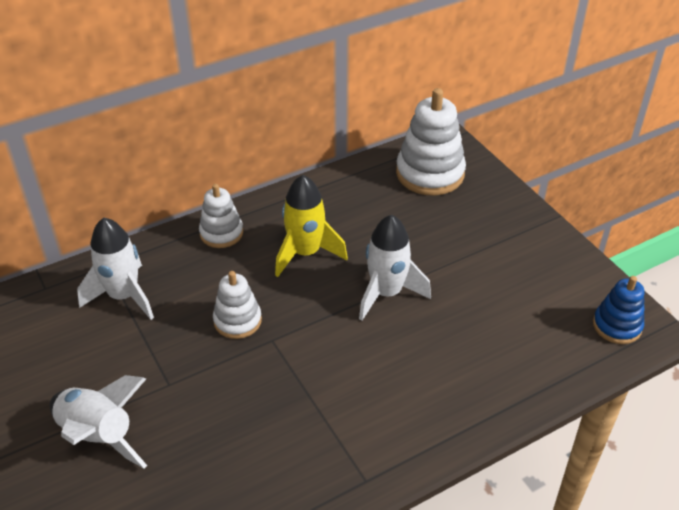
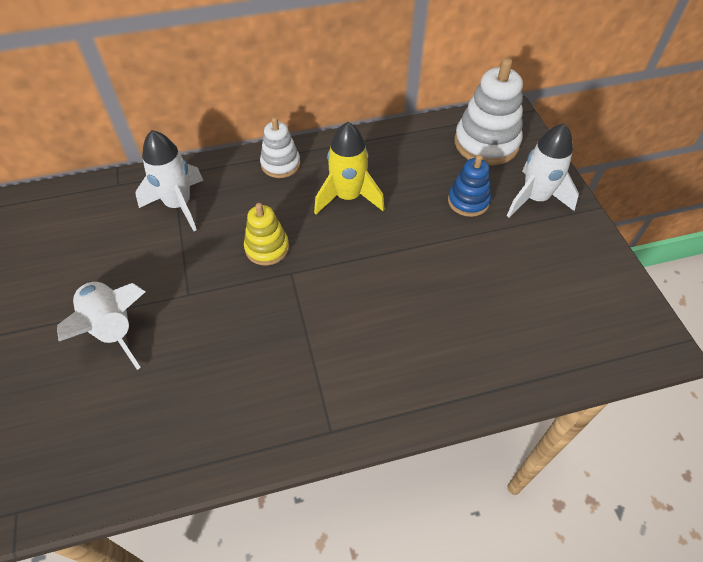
camera: 15 degrees right, 10 degrees up
white stacking toy [213,271,262,339] -> yellow stacking toy [244,203,289,266]
white rocket [359,215,431,321] -> white rocket moved to [507,123,579,218]
blue stacking toy [593,276,644,344] -> blue stacking toy moved to [448,155,491,217]

